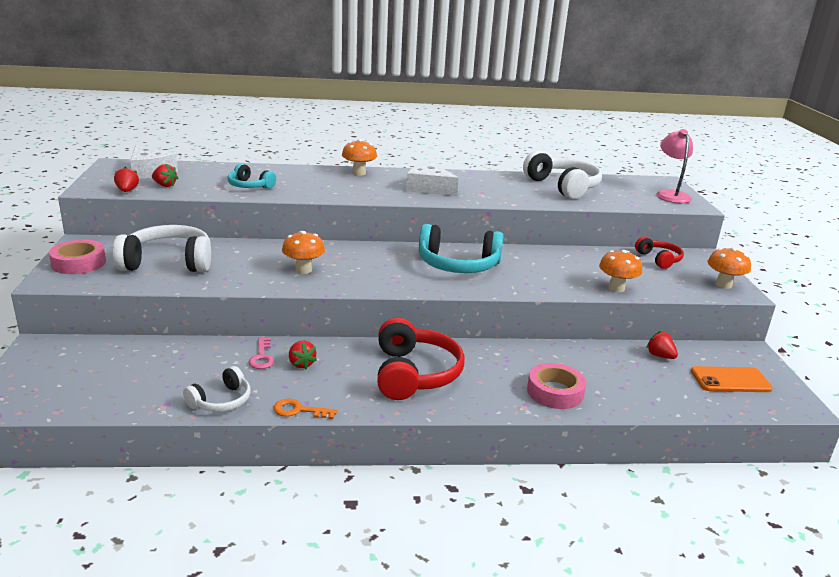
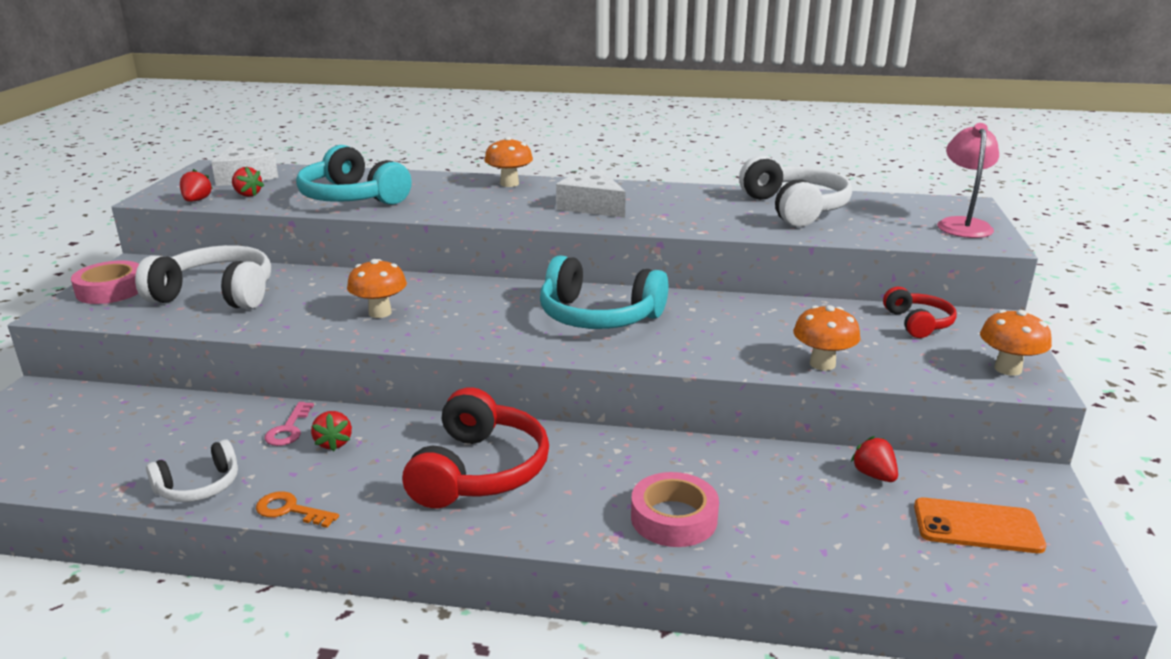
camera: 15 degrees right, 0 degrees up
turquoise headphones [227,164,276,189] -> turquoise headphones [296,145,412,205], size x1.79

